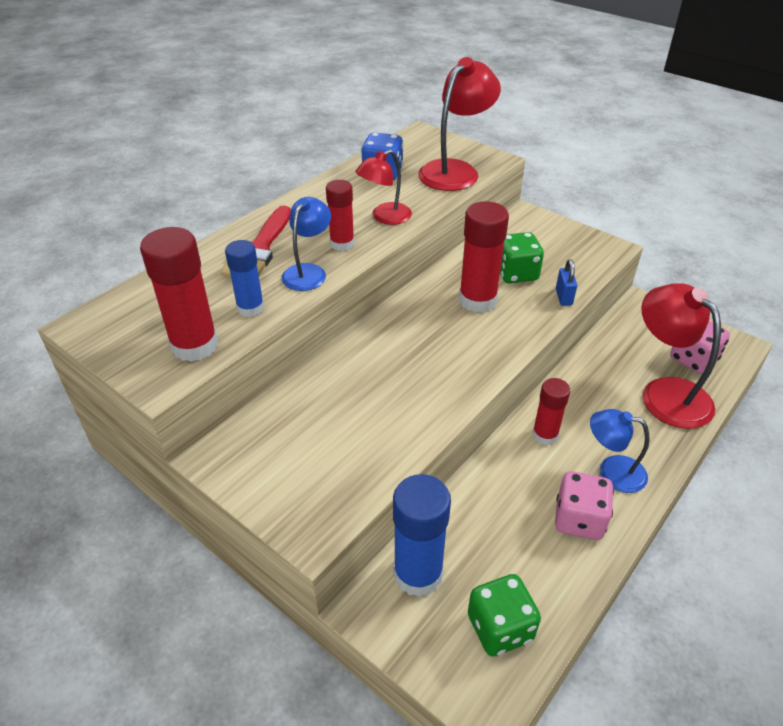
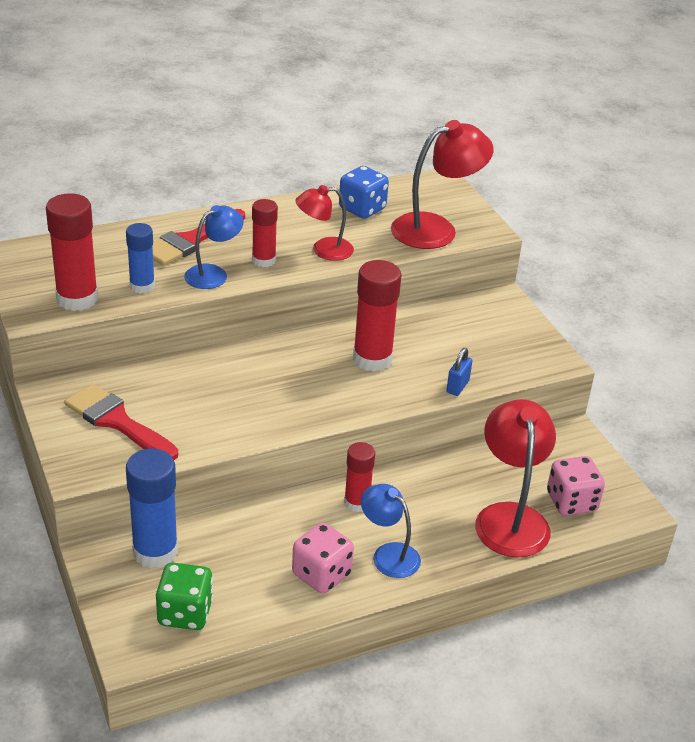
camera: 25 degrees right, 5 degrees down
green dice [500,232,544,283] -> none
none -> red brush [64,383,178,460]

